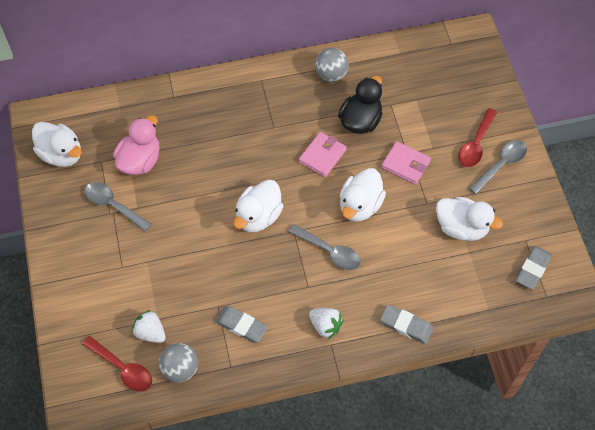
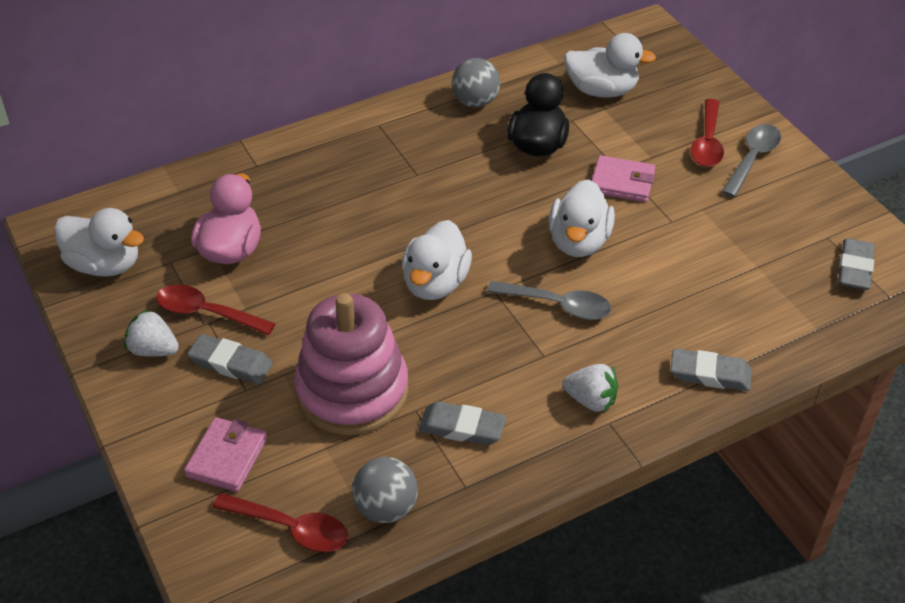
camera: 15 degrees left, 15 degrees down
grey spoon [85,182,152,232] -> red spoon [156,284,276,335]
white strawberry [132,310,166,343] -> white strawberry moved to [124,309,179,357]
pink wallet [299,132,347,177] -> pink wallet moved to [184,417,267,492]
white duck [436,197,503,241] -> white duck moved to [564,33,656,98]
none -> grey eraser [187,334,273,384]
none -> pink stacking toy [294,293,409,435]

